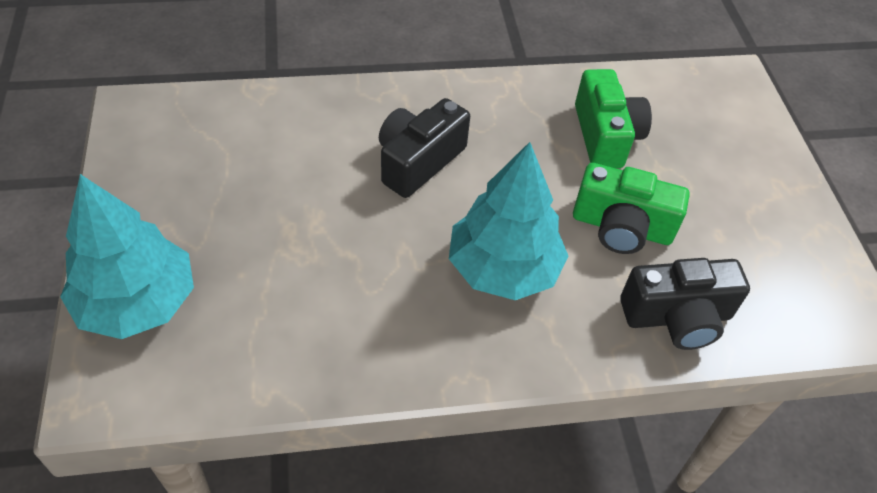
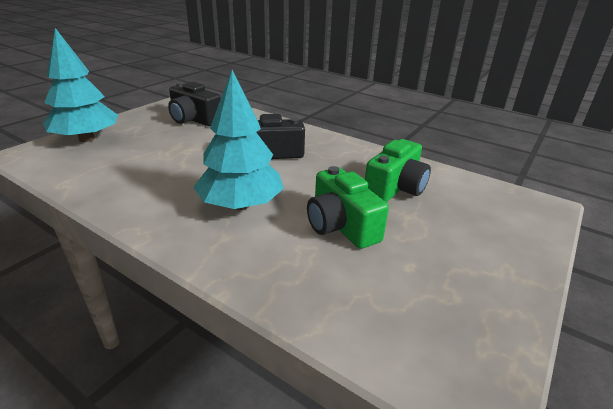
camera: 45 degrees right, 20 degrees down
black camera [620,258,750,350] -> black camera moved to [168,82,221,126]

